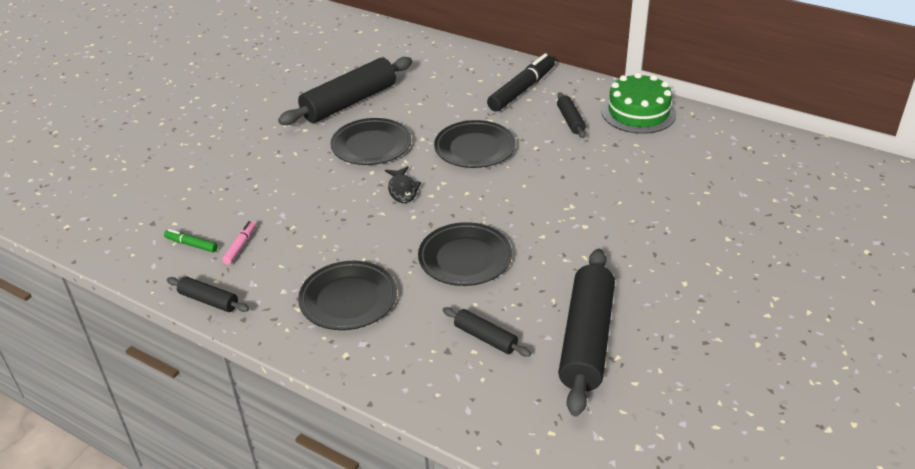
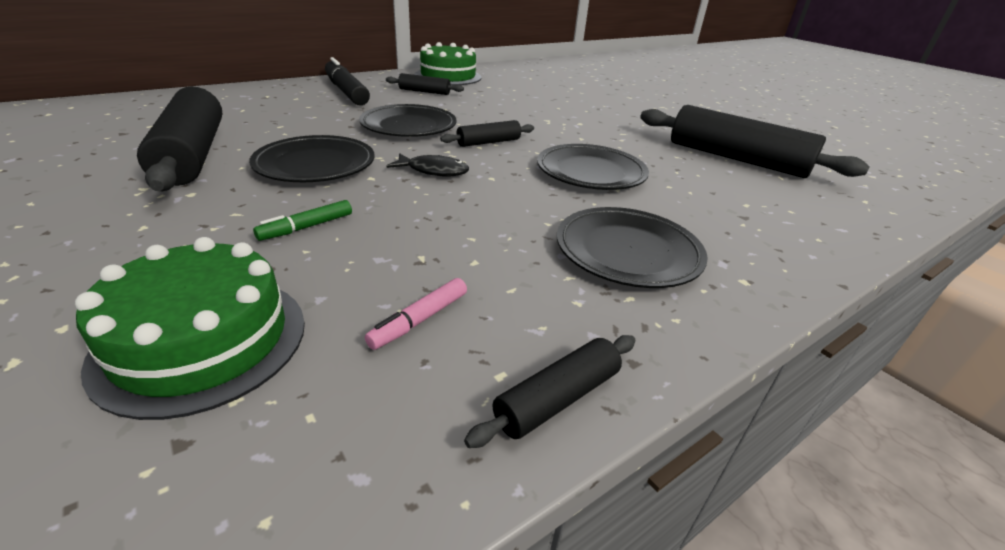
camera: 70 degrees left, 5 degrees down
green marker [164,229,218,252] -> green marker moved to [253,200,352,241]
pink marker [222,221,256,265] -> pink marker turned 90 degrees counterclockwise [365,278,467,350]
black rolling pin [443,307,531,357] -> black rolling pin moved to [440,120,534,147]
none -> green cake [75,237,305,420]

